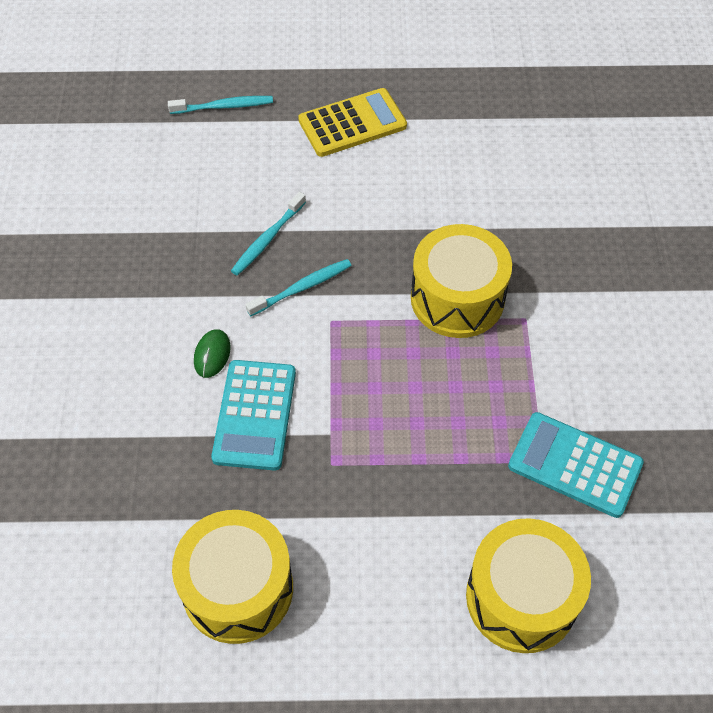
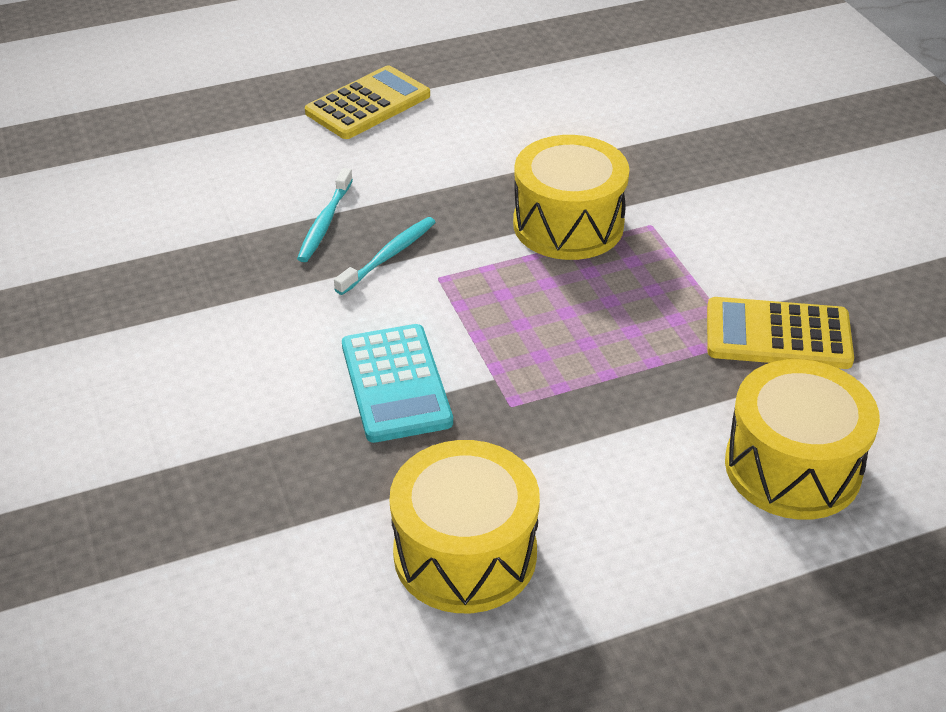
camera: 20 degrees left, 15 degrees down
turquoise toothbrush [168,96,273,114] -> none
green mouse [194,330,231,378] -> none
turquoise calculator [508,412,644,518] -> yellow calculator [707,297,854,369]

